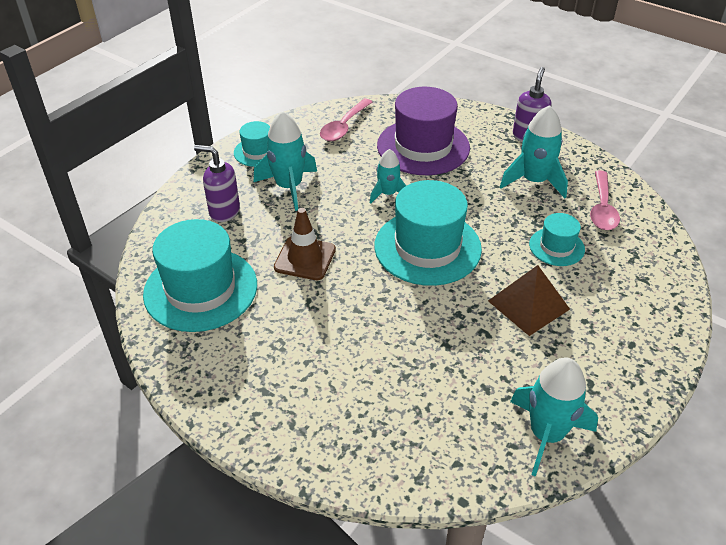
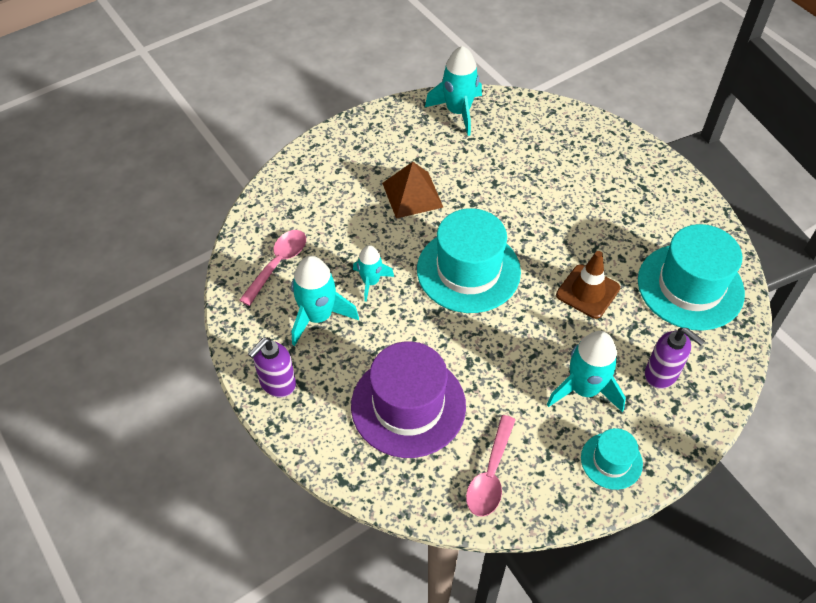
camera: 160 degrees left, 10 degrees up
pink spoon [320,99,373,141] -> pink spoon turned 150 degrees clockwise [466,415,516,517]
turquoise rocket [370,149,406,204] -> turquoise rocket moved to [353,245,394,302]
turquoise hat [529,213,585,266] -> none

